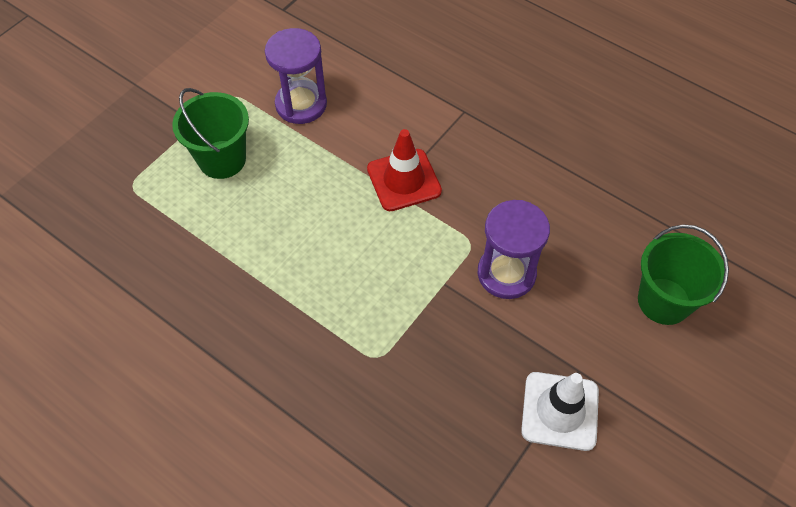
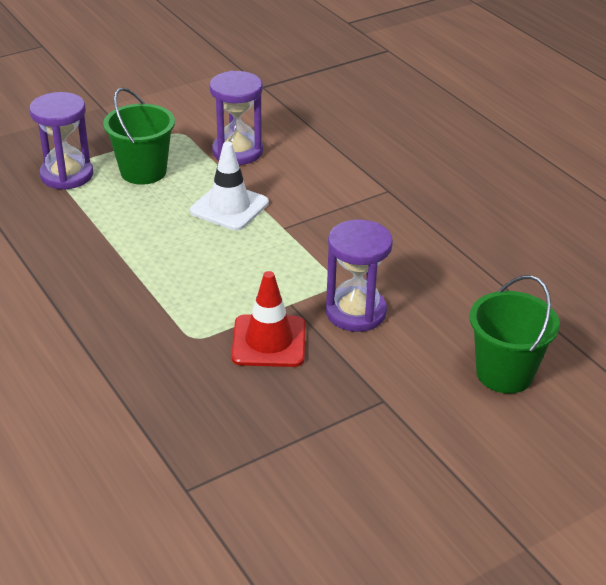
camera: 20 degrees right, 20 degrees down
red traffic cone [367,129,442,211] -> red traffic cone moved to [231,271,306,367]
white traffic cone [521,372,599,451] -> white traffic cone moved to [190,142,269,231]
none -> purple hourglass [29,92,93,190]

